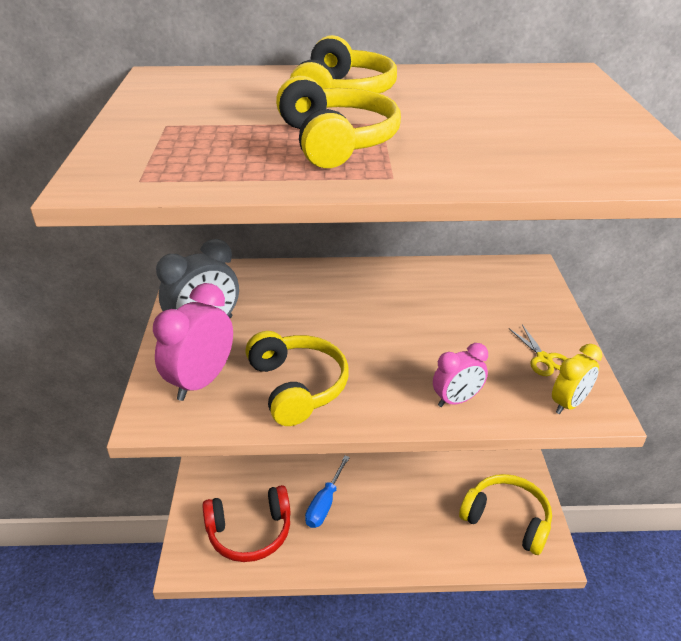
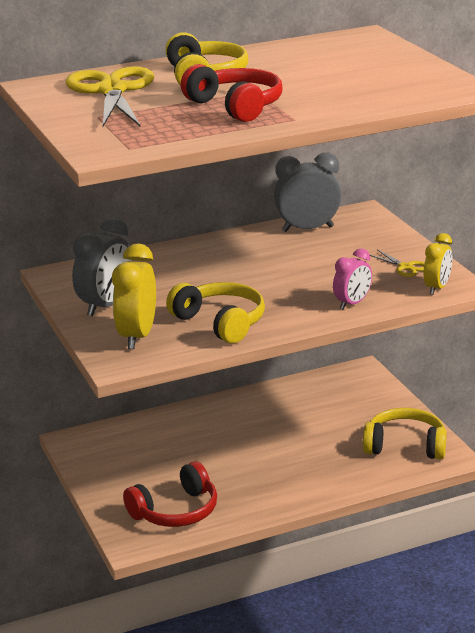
camera: 20 degrees left, 10 degrees down
pink clock [153,283,233,401] -> yellow clock [112,243,156,349]
yellow headphones [276,76,401,168] -> red headphones [181,64,282,122]
blue screwdriver [305,456,350,528] -> none
none -> yellow scissors [66,66,154,126]
none -> grey clock [274,153,341,232]

